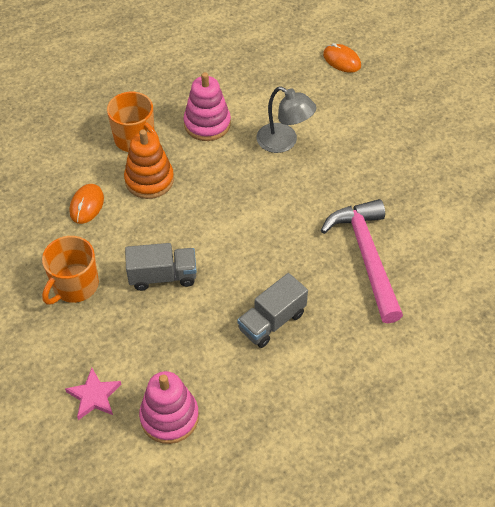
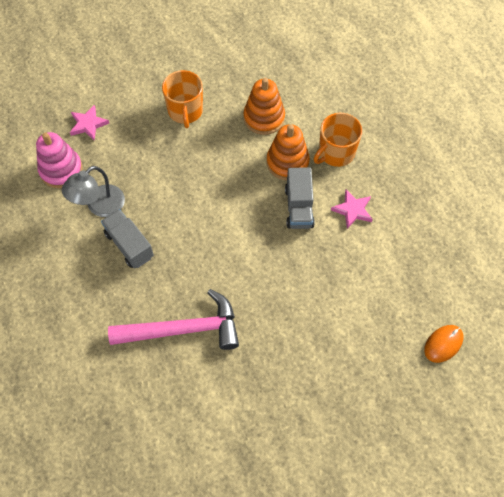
camera: 95 degrees right, 10 degrees up
orange mug [42,236,99,305] -> orange mug turned 135 degrees counterclockwise [162,70,203,128]
orange mouse [70,184,104,224] -> orange stacking toy [243,78,285,135]
grey truck [125,243,197,291] -> grey truck moved to [285,167,315,229]
pink stacking toy [184,72,231,141] -> pink star [331,190,373,229]
grey lamp [257,87,316,153] -> grey lamp moved to [62,166,125,217]

